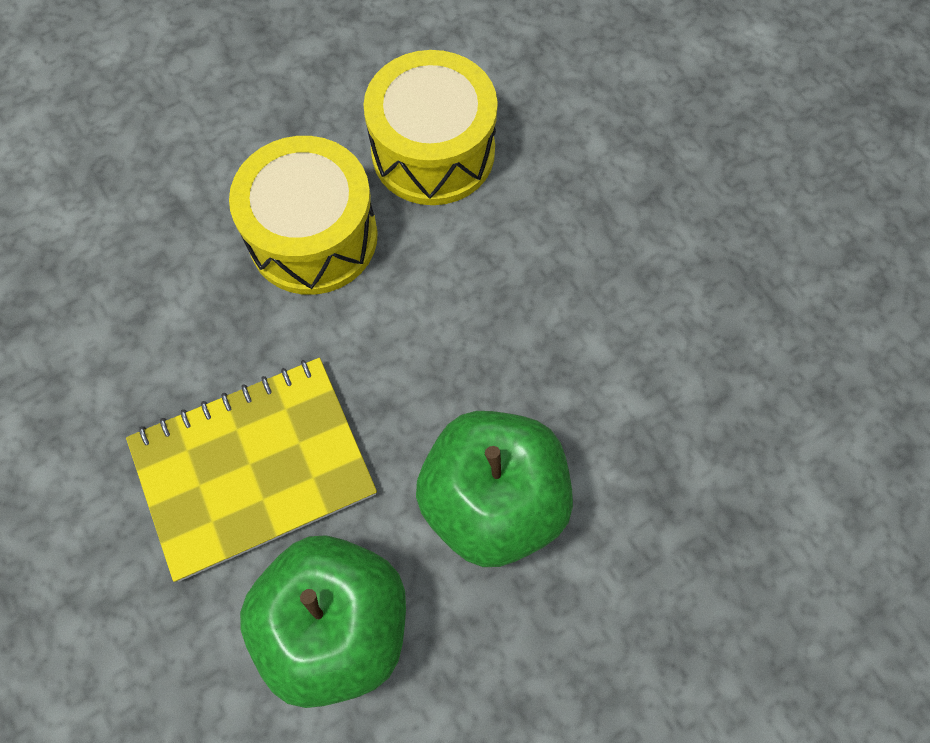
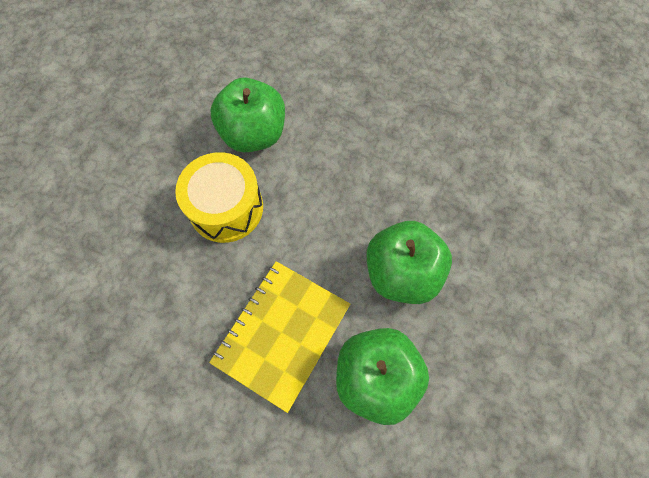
camera: 35 degrees left, 0 degrees up
yellow drum [363,50,498,205] -> green apple [211,77,285,152]

